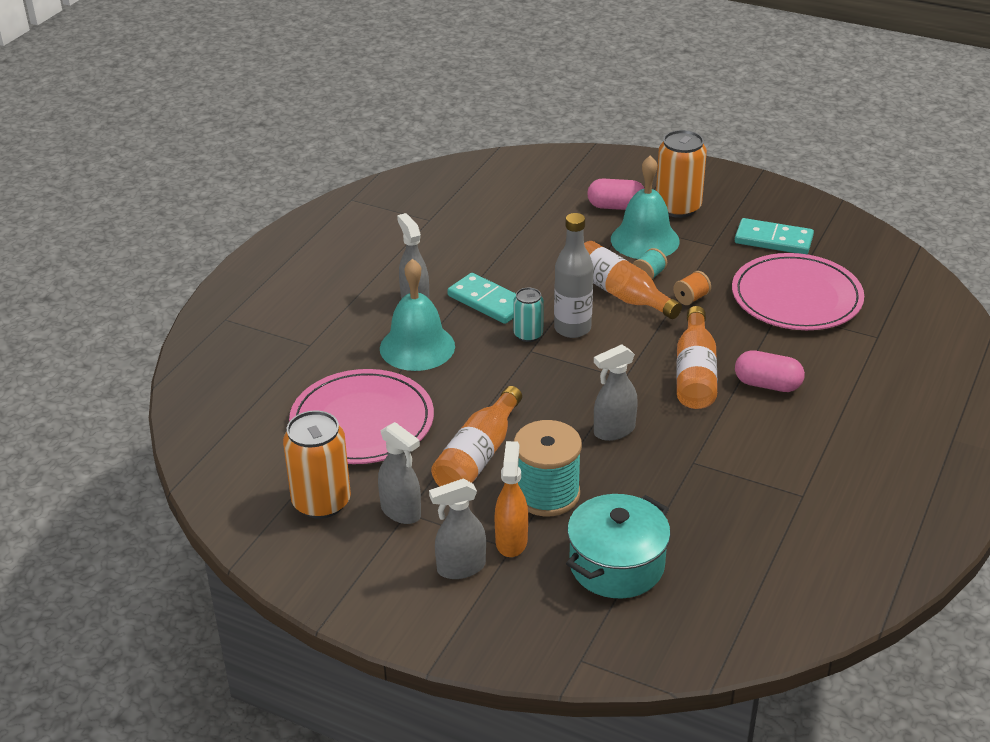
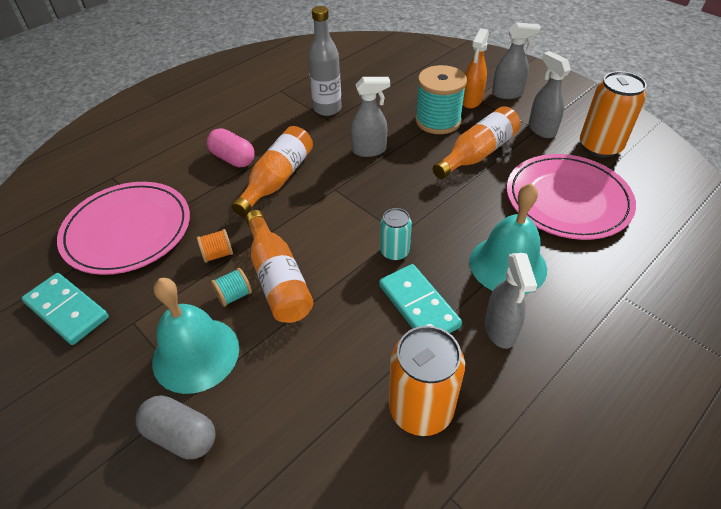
camera: 160 degrees left, 10 degrees up
grey bottle [554,213,593,338] -> grey bottle moved to [308,6,342,116]
turquoise pot [566,494,671,598] -> none
pink capsule [587,178,645,210] -> grey capsule [136,396,216,459]
orange can [656,130,707,218] -> orange can moved to [389,326,465,436]

